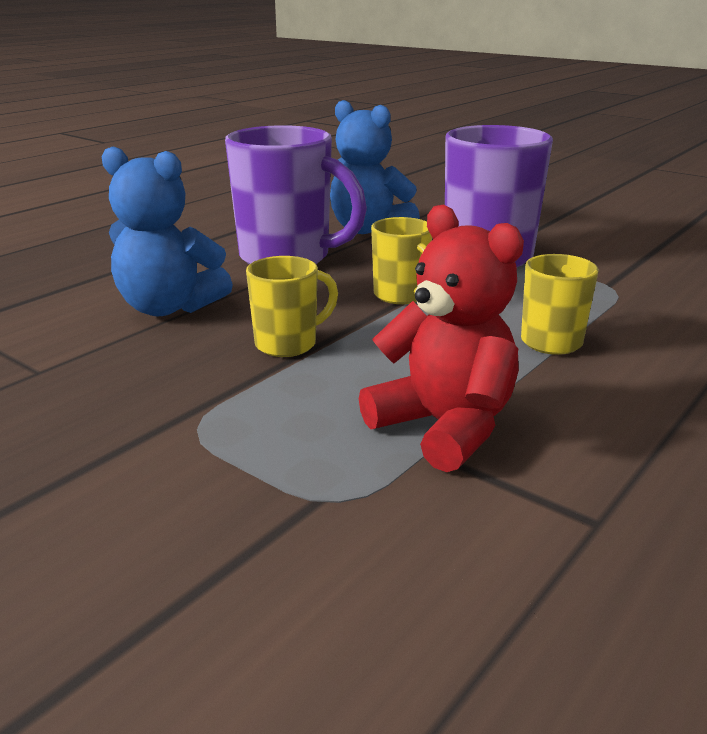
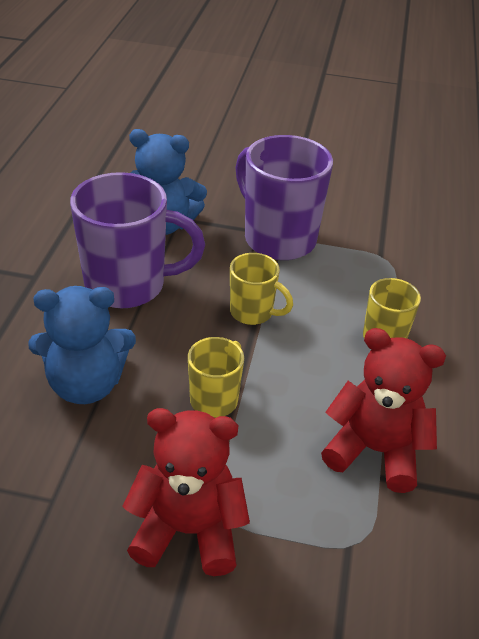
camera: 30 degrees left, 15 degrees up
none -> red teddy bear [122,408,250,576]

